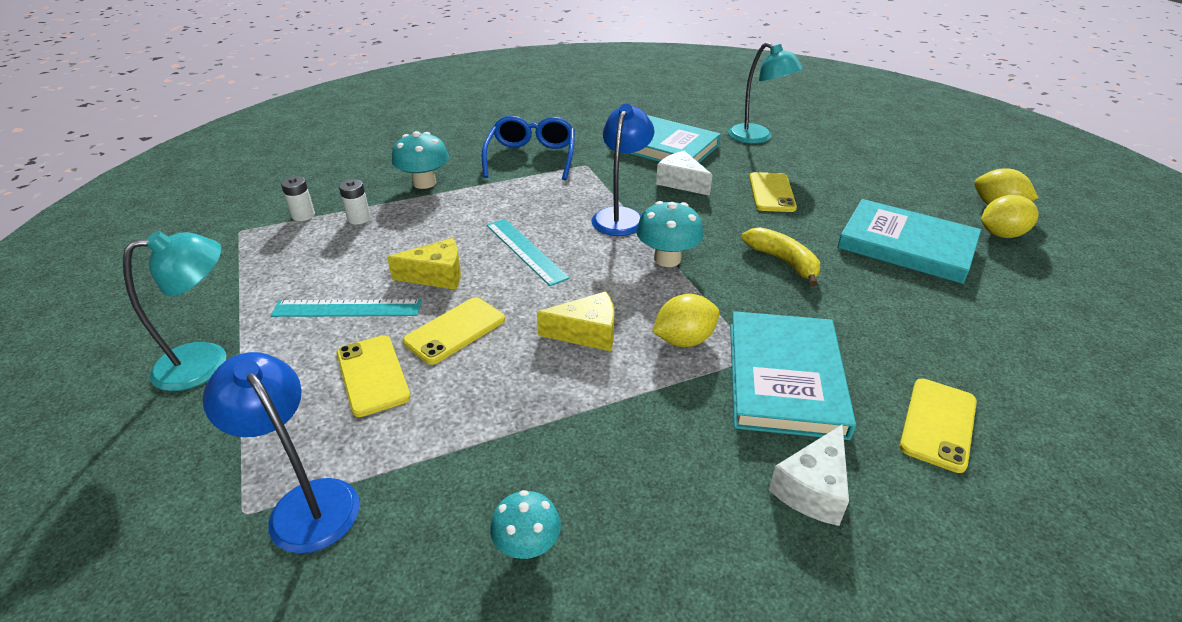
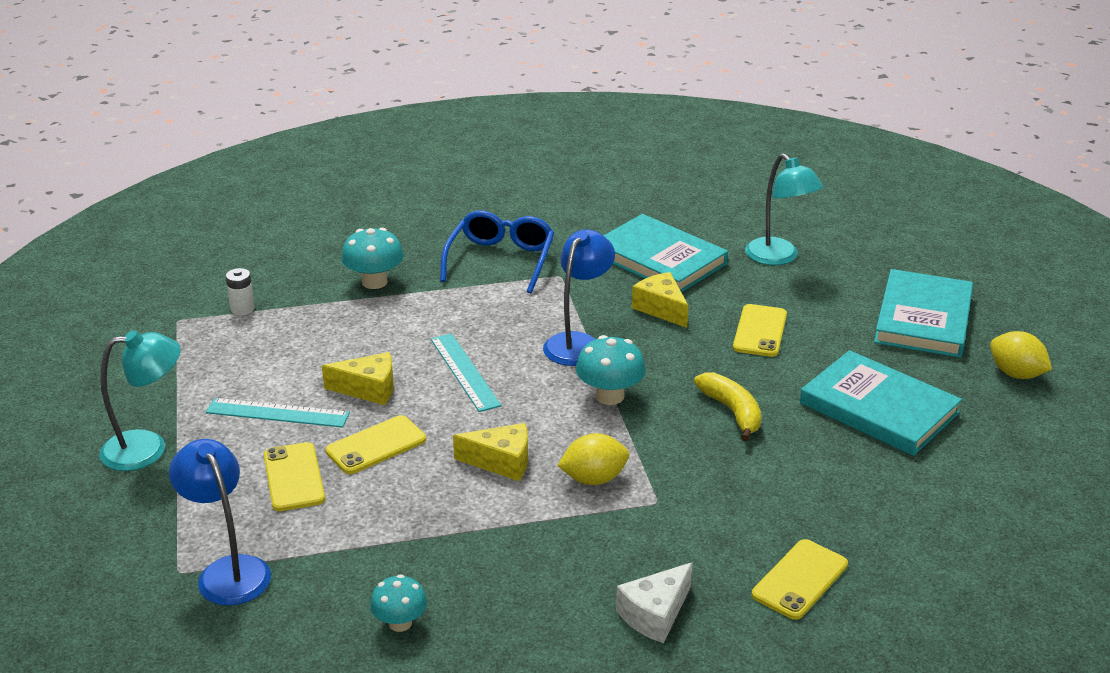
camera: 10 degrees right, 5 degrees down
white battery [339,179,371,224] -> none
white cheese [656,151,712,196] -> yellow cheese [632,272,689,328]
turquoise book [730,311,856,440] -> turquoise book moved to [874,269,973,358]
yellow lemon [981,195,1039,238] -> none

